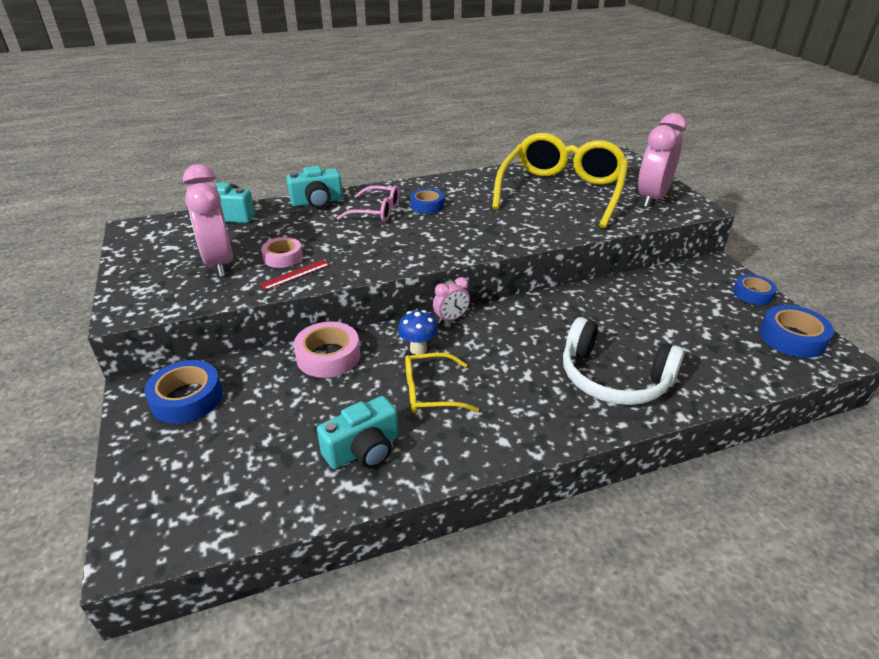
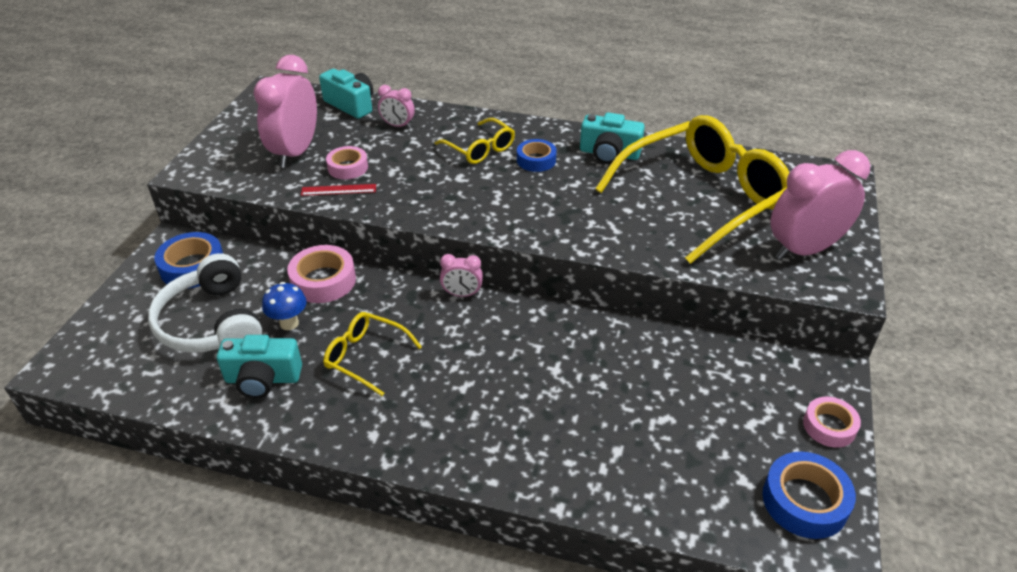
camera: 35 degrees right, 5 degrees up
turquoise camera [286,166,343,208] -> turquoise camera moved to [580,113,645,164]
pink glasses [337,185,400,222] -> yellow glasses [435,118,515,164]
blue mushroom [398,310,438,355] -> blue mushroom moved to [262,282,307,330]
white headphones [563,317,684,405] -> white headphones moved to [148,253,262,353]
blue tape [733,275,777,305] -> pink tape [803,397,861,448]
none -> pink clock [378,85,415,128]

